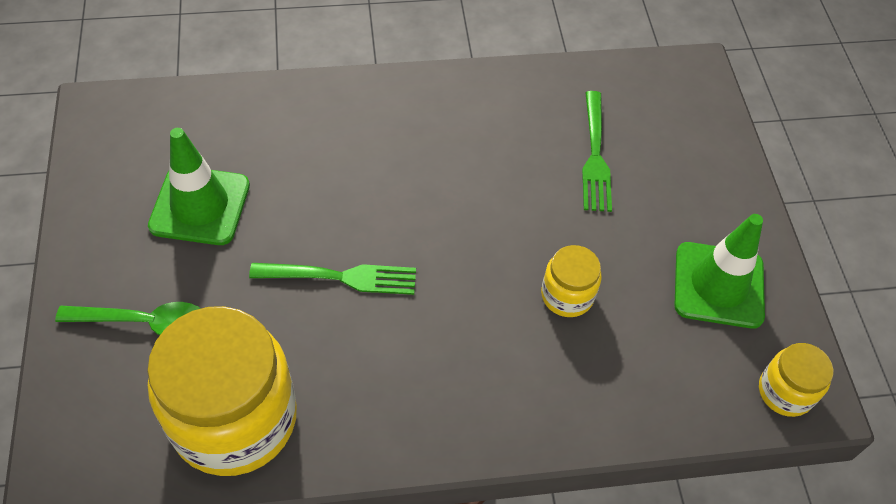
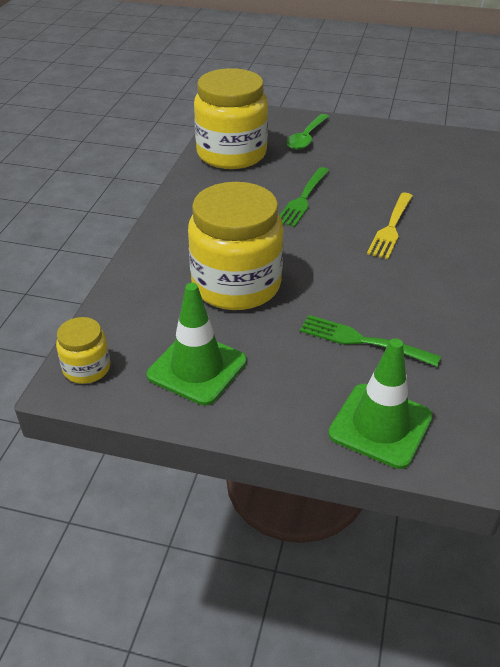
camera: 115 degrees right, 15 degrees down
green traffic cone [148,128,250,245] -> green traffic cone moved to [328,338,433,469]
yellow jar [541,245,602,317] -> yellow jar [188,182,283,310], size x2.13
none -> yellow fork [367,193,413,259]

